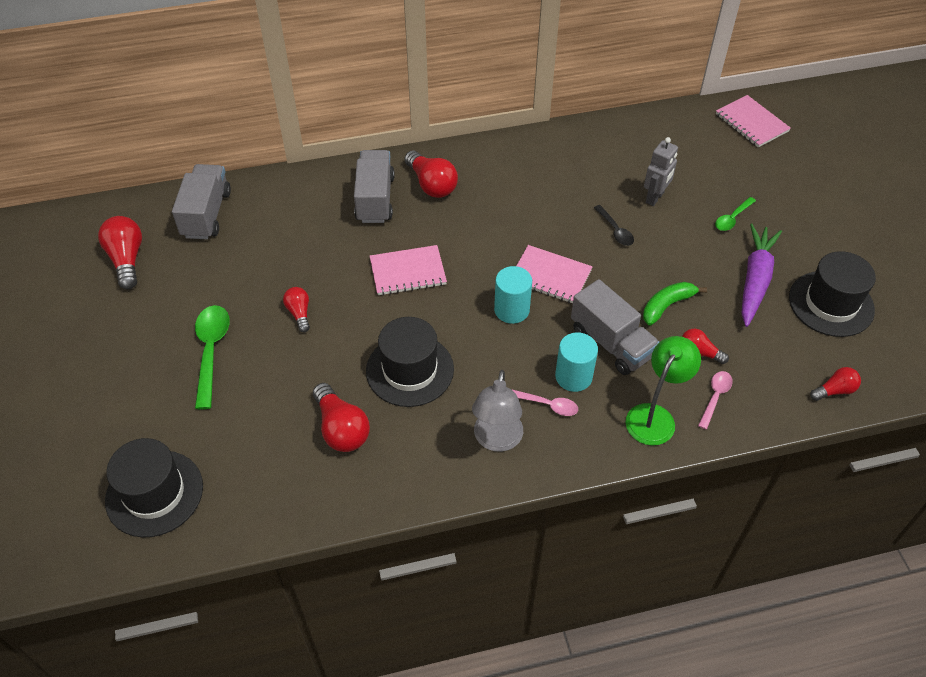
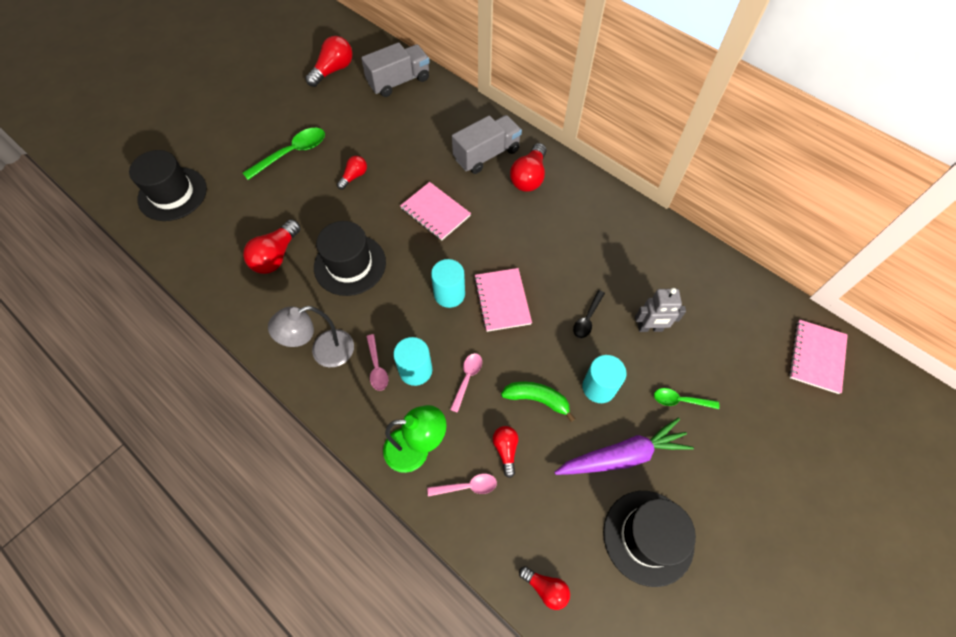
camera: 55 degrees right, 10 degrees up
grey truck [571,279,659,375] -> pink spoon [450,353,482,413]
none -> turquoise cylinder [583,355,627,403]

